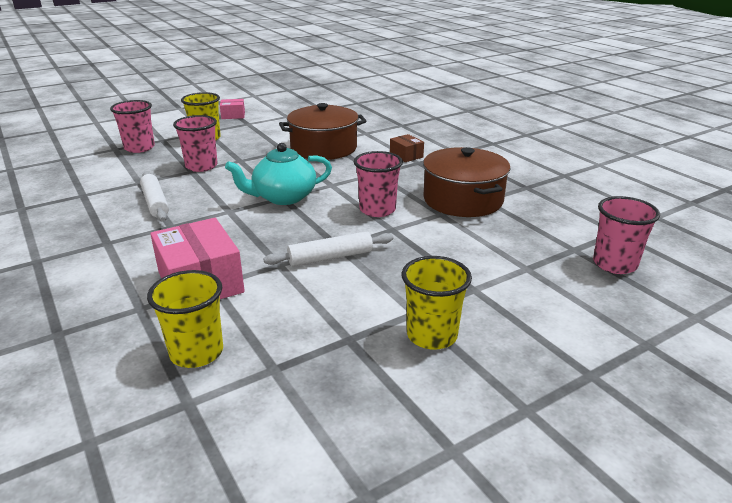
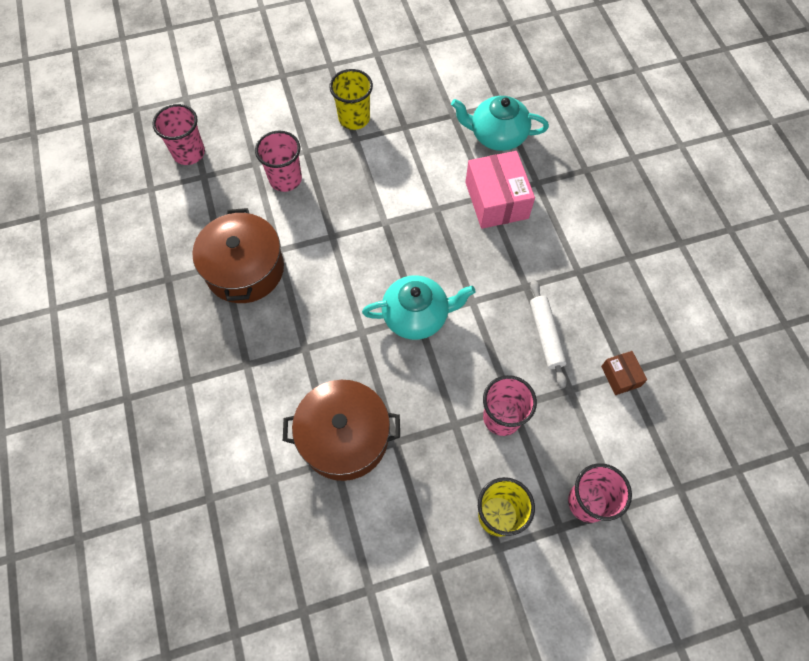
camera: 165 degrees left, 35 degrees up
yellow cup [147,270,223,368] -> turquoise teapot [451,96,549,151]
pink box [220,99,245,119] -> none
white rolling pin [263,231,393,266] -> none
pink cup [354,151,403,217] -> pink cup moved to [255,131,302,192]
brown box [390,134,424,162] -> brown box moved to [601,351,647,395]

